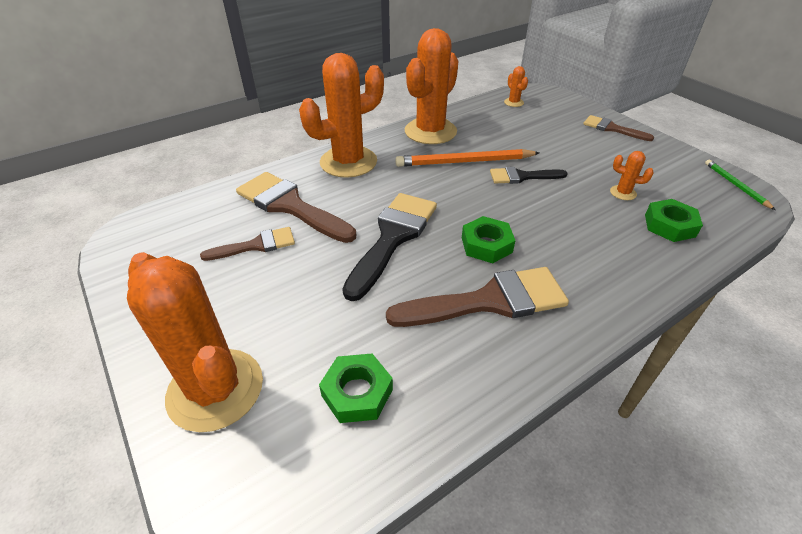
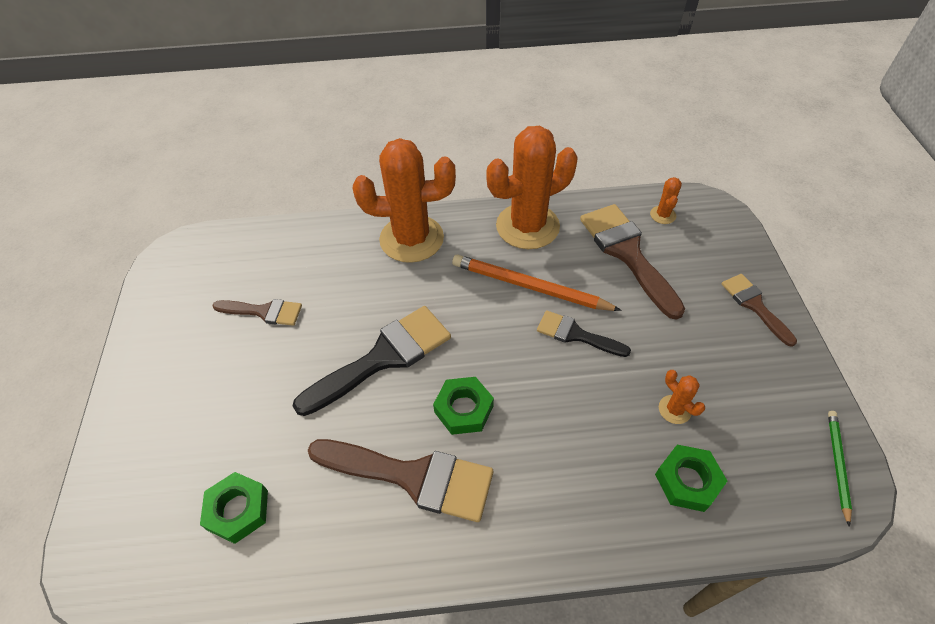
camera: 30 degrees right, 10 degrees up
orange cactus [127,252,263,432] -> none
brown brush [236,172,356,243] -> brown brush moved to [580,204,685,320]

